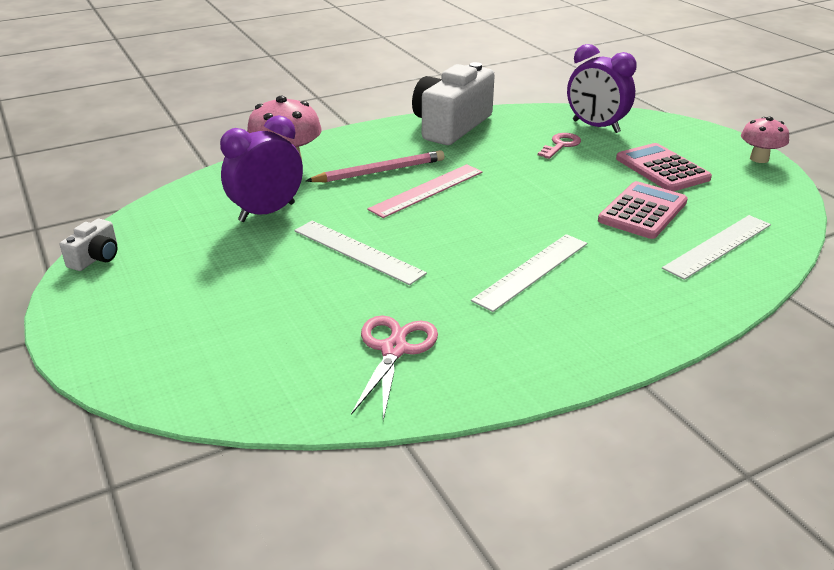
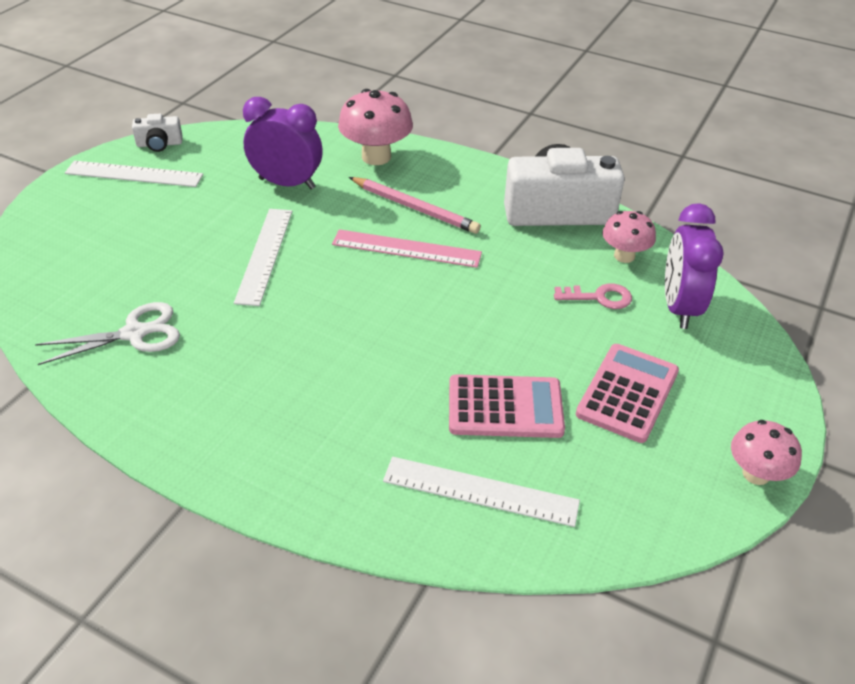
camera: 55 degrees right, 10 degrees up
pink scissors [351,316,438,421] -> white scissors [35,302,180,365]
white ruler [471,234,587,312] -> white ruler moved to [65,161,203,187]
none -> pink mushroom [602,211,656,263]

